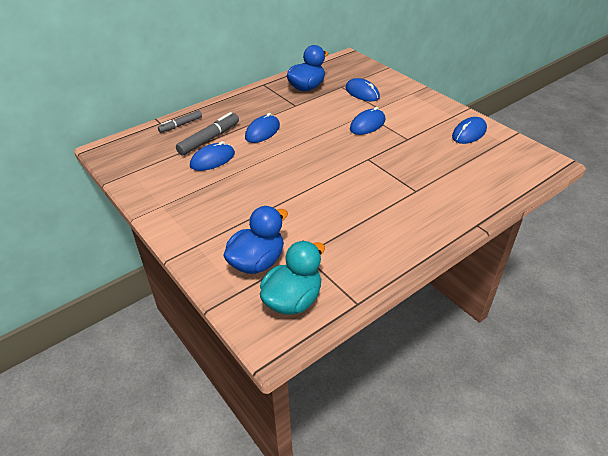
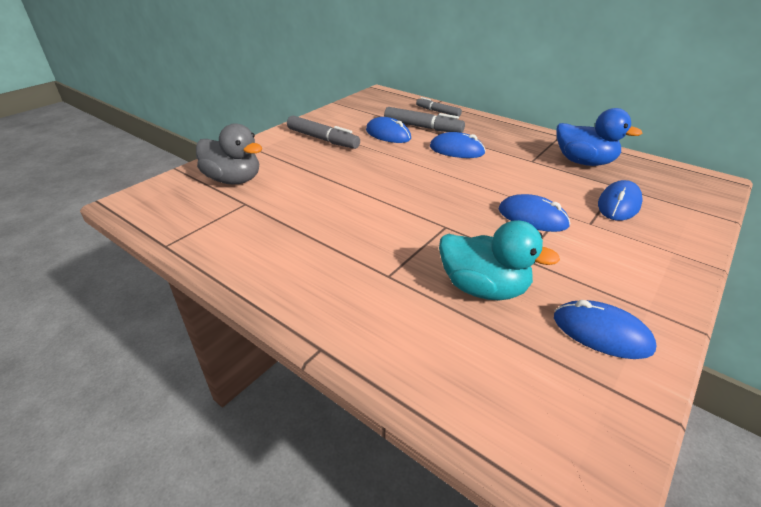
camera: 75 degrees right, 5 degrees down
blue duck [223,206,288,274] -> grey duck [196,123,262,185]
turquoise duck [260,241,325,315] -> turquoise duck moved to [439,220,560,300]
none -> grey marker [287,115,360,149]

